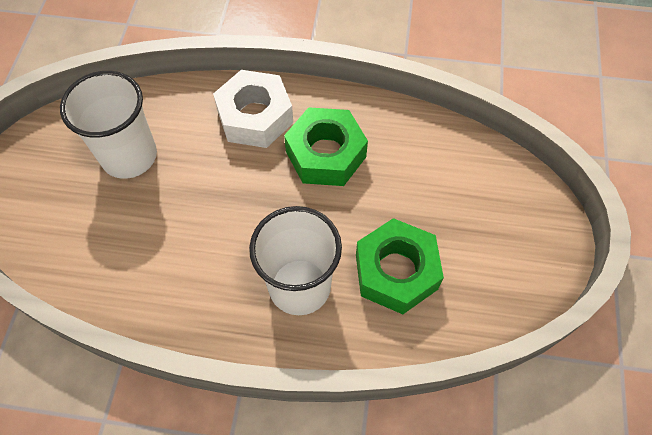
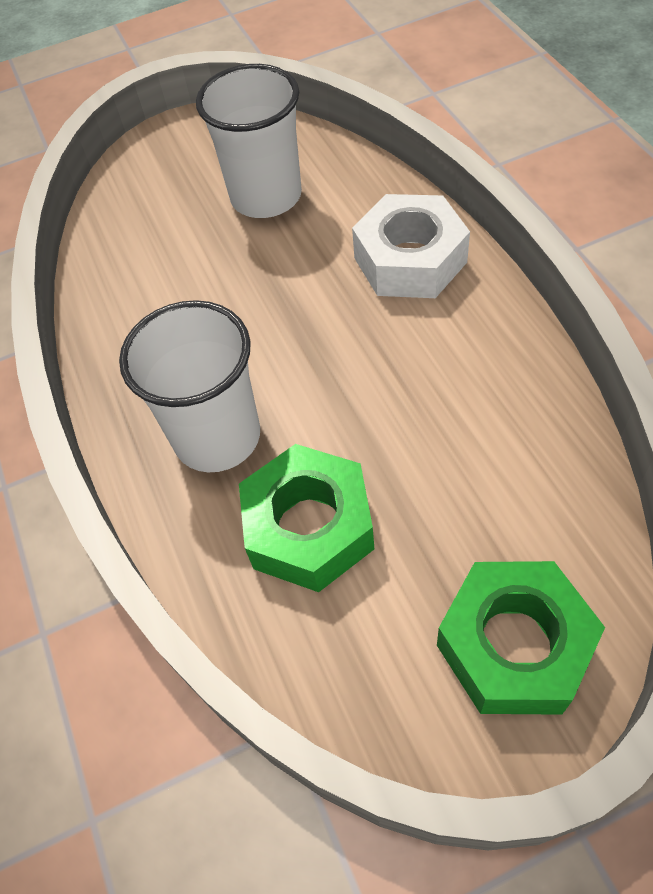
camera: 65 degrees right, 5 degrees down
green nut [284,107,368,186] -> green nut moved to [437,561,605,715]

